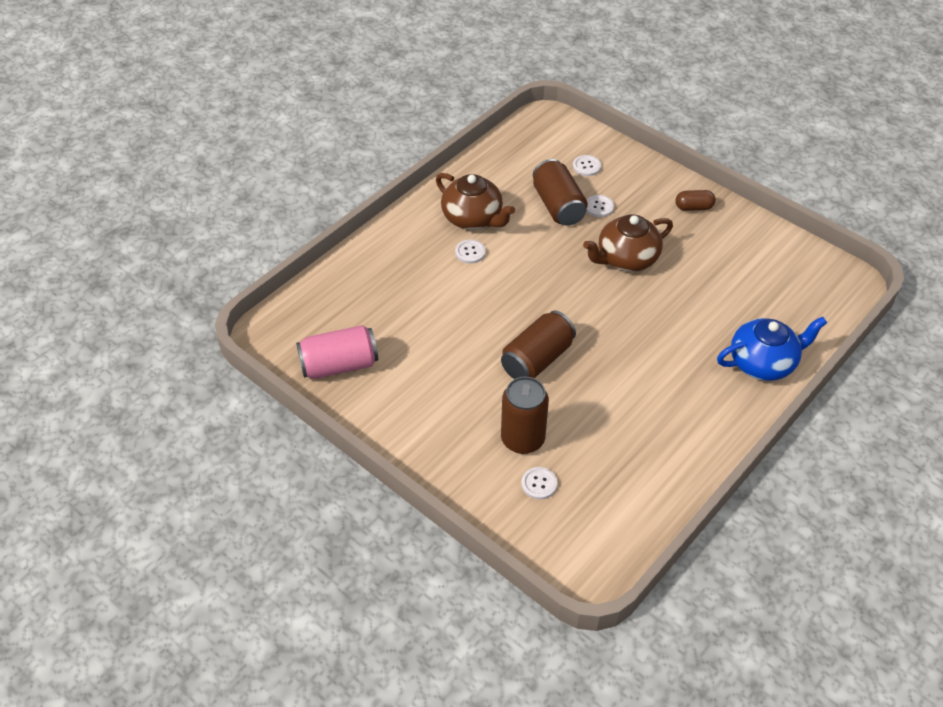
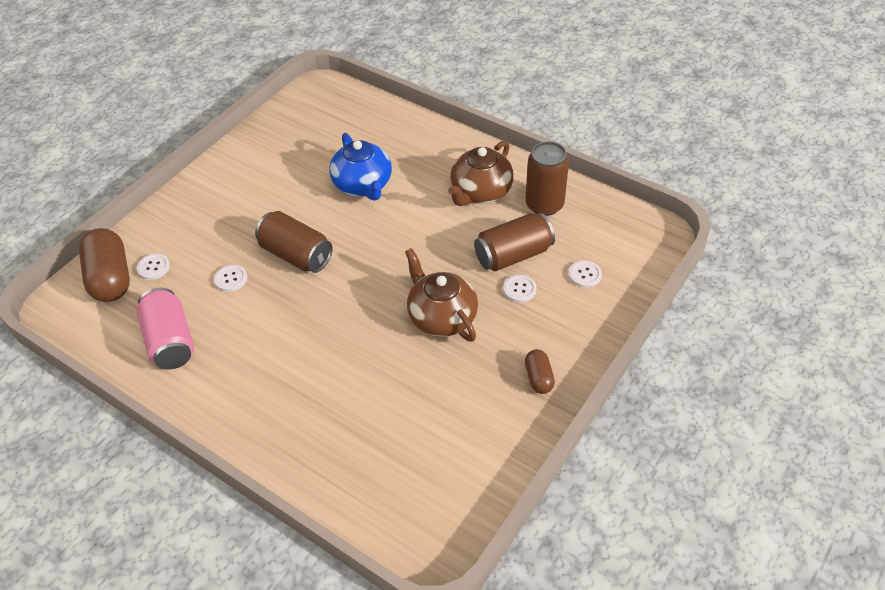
camera: 85 degrees right, 0 degrees up
pink can [296,325,378,379] -> pink can moved to [136,288,194,370]
white button [455,240,486,264] -> white button moved to [214,265,247,292]
brown can [501,377,549,454] -> brown can moved to [525,141,569,216]
blue teapot [717,317,827,381] -> blue teapot moved to [329,133,392,201]
none -> brown capsule [79,228,130,302]

